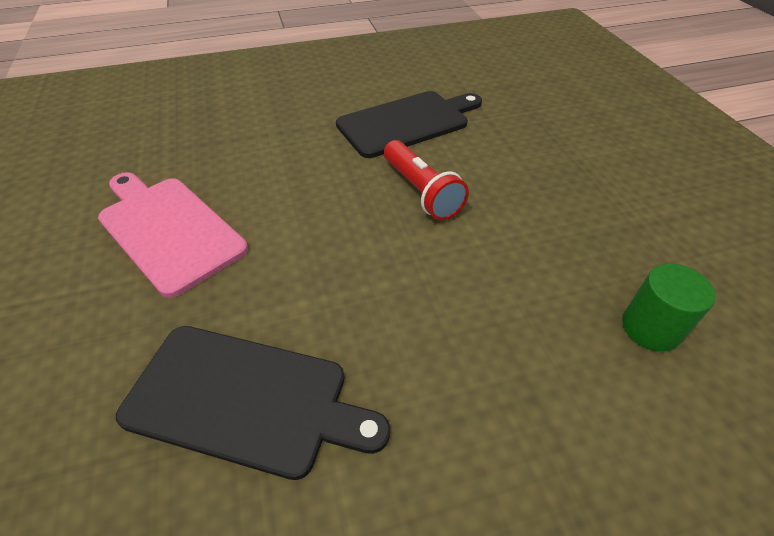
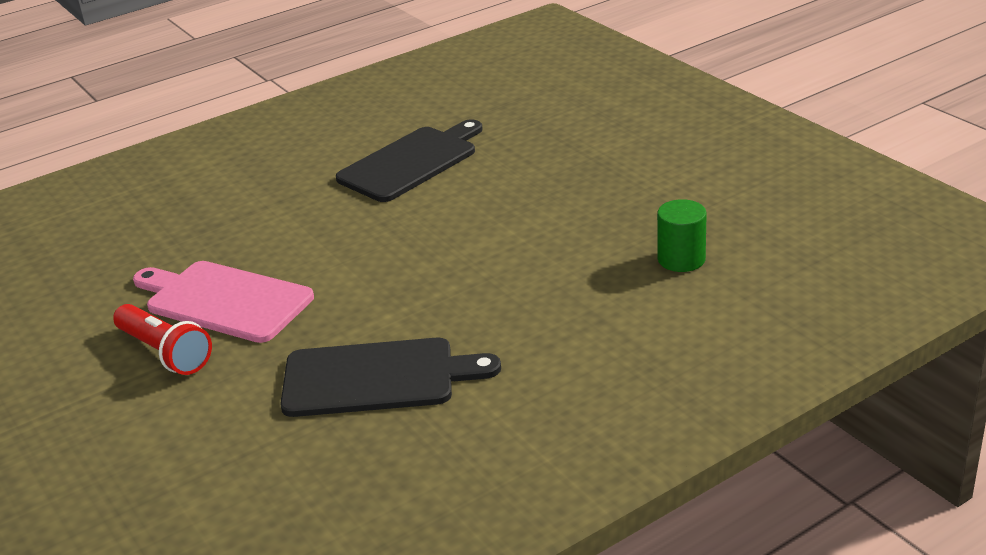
camera: 15 degrees left, 15 degrees down
red flashlight [384,140,469,220] -> red flashlight moved to [113,304,212,375]

